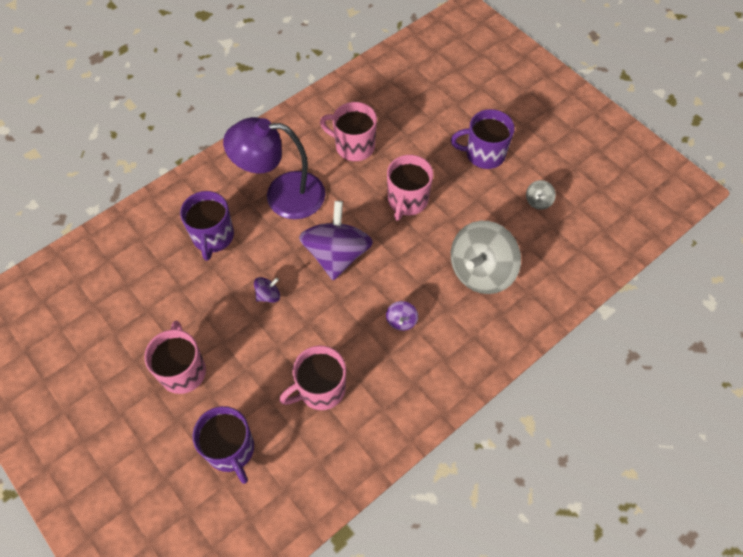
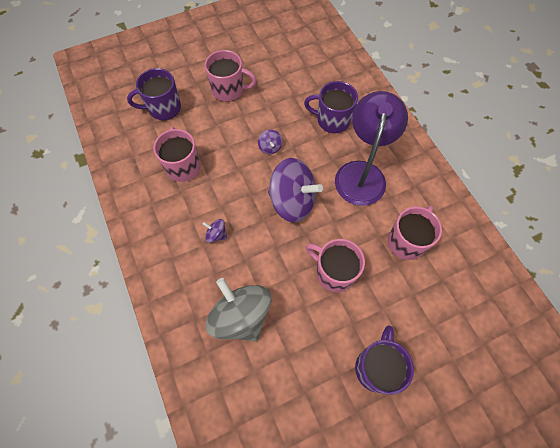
camera: 105 degrees right, 5 degrees up
grey spinning top [526,180,556,210] -> none

